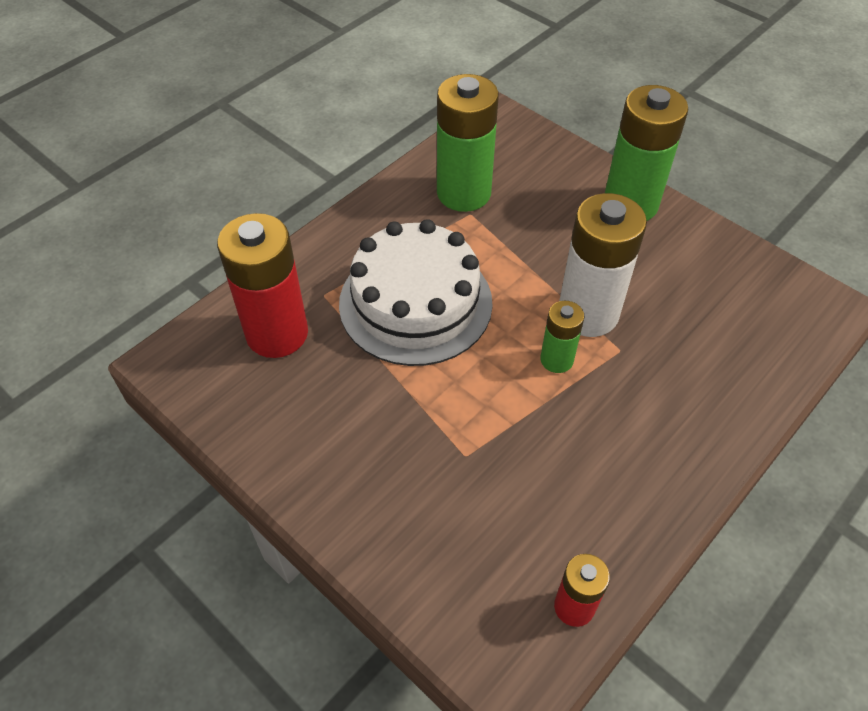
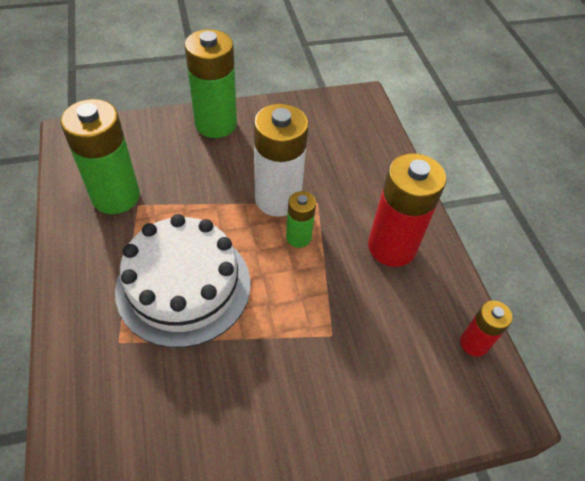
camera: 60 degrees left, 0 degrees up
red battery [217,213,308,358] -> red battery moved to [368,153,446,267]

